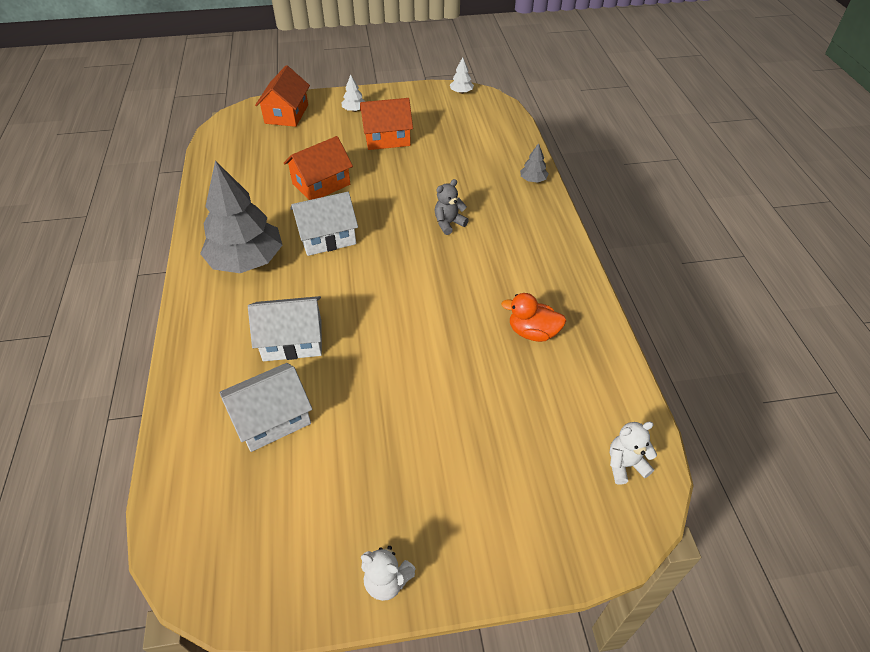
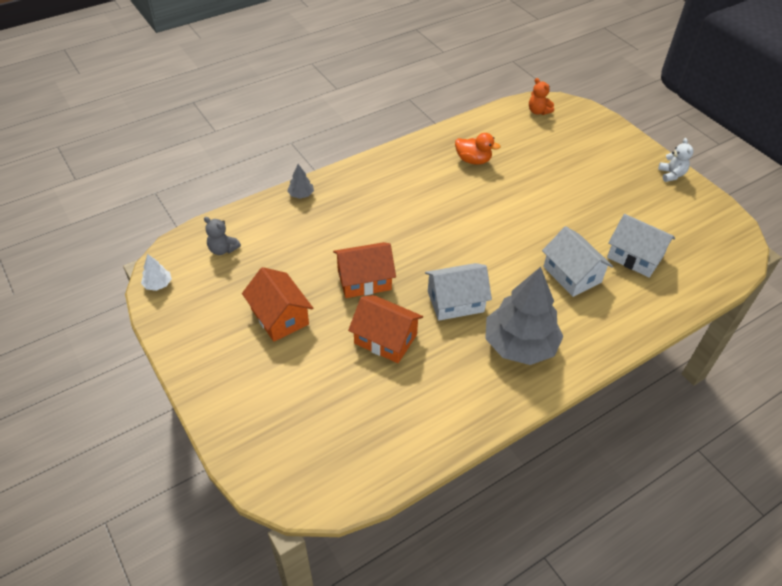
camera: 115 degrees left, 0 degrees up
orange house [255,65,310,127] -> orange house moved to [333,242,396,298]
white house [291,192,358,256] -> white house turned 60 degrees counterclockwise [425,263,492,321]
white tree [342,74,365,112] -> none
grey teddy bear [434,179,469,235] -> grey teddy bear moved to [204,217,241,255]
orange duck [501,293,566,342] -> orange duck turned 60 degrees counterclockwise [455,133,500,164]
white teddy bear [610,422,657,485] -> orange teddy bear [529,78,554,115]

